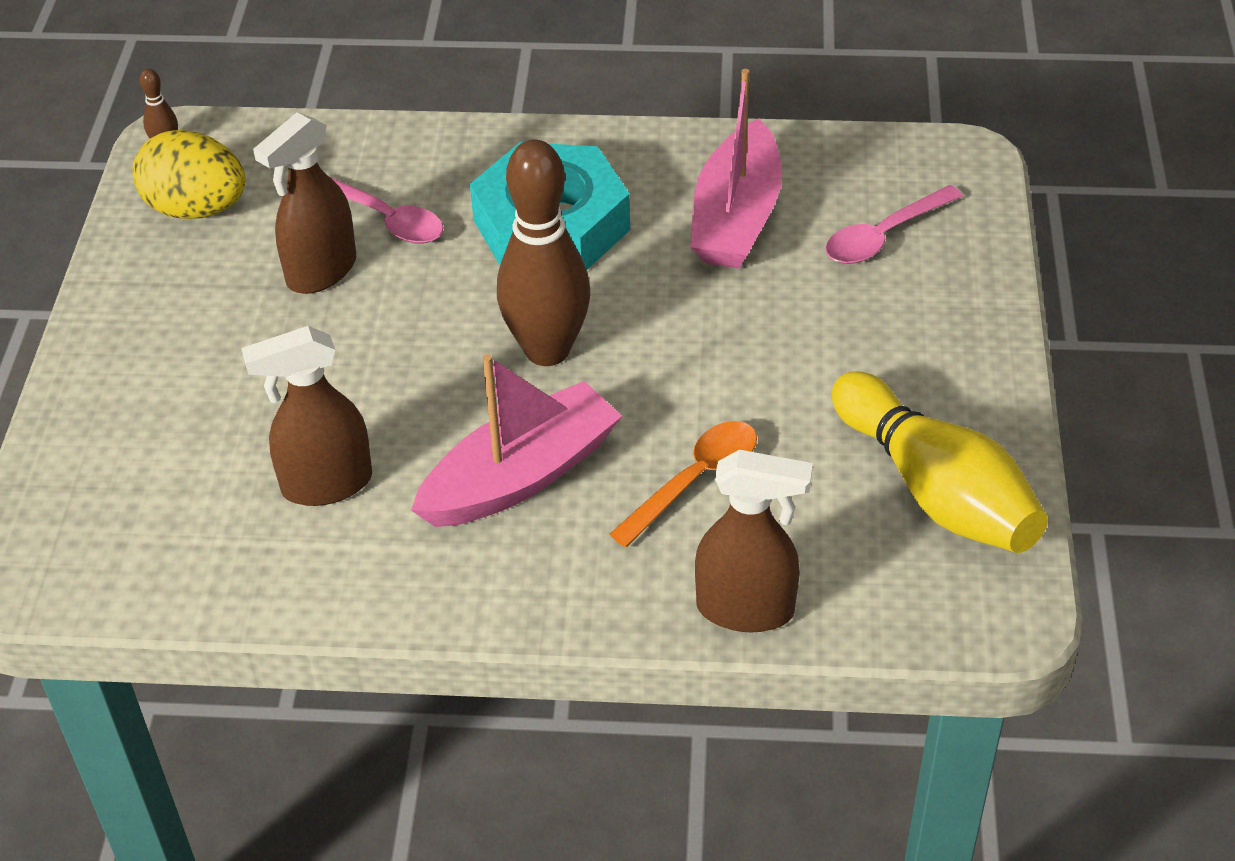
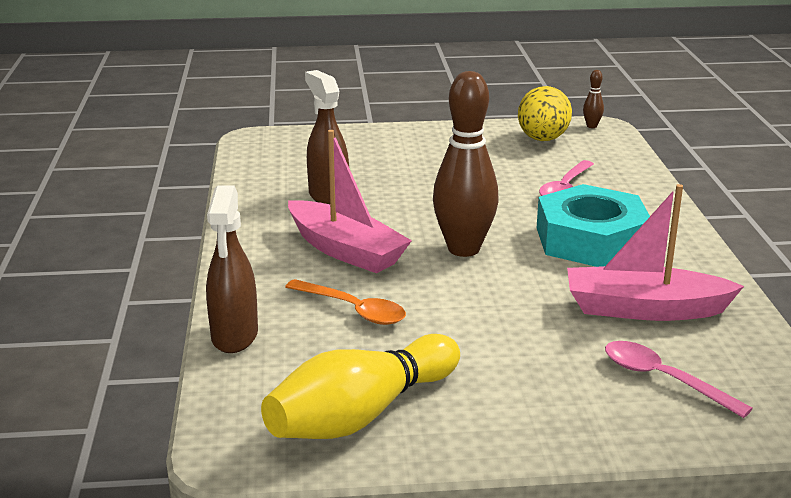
camera: 80 degrees right, 20 degrees down
brown spray bottle [253,112,356,294] -> none

